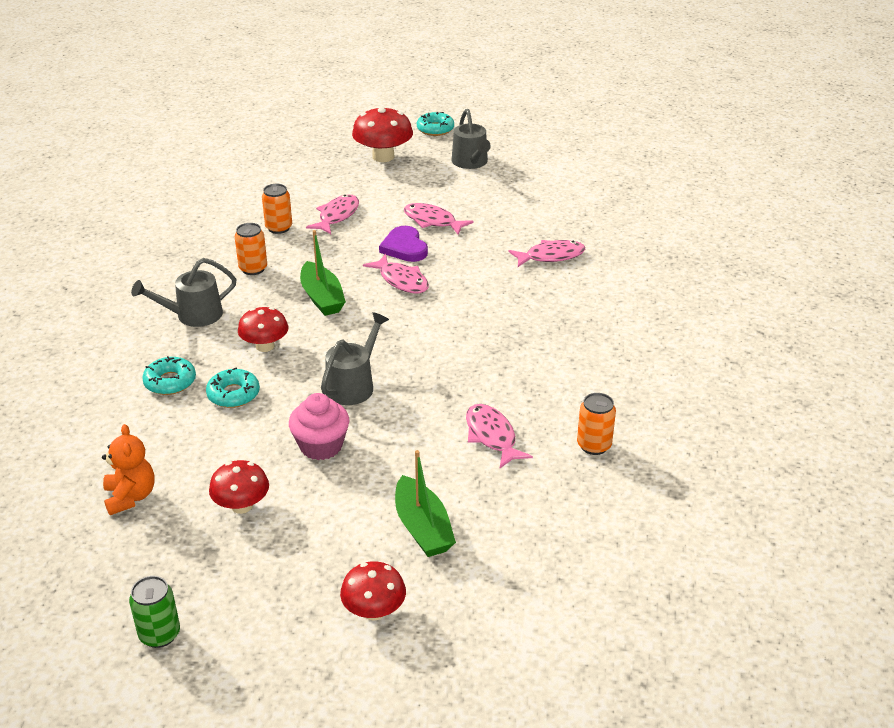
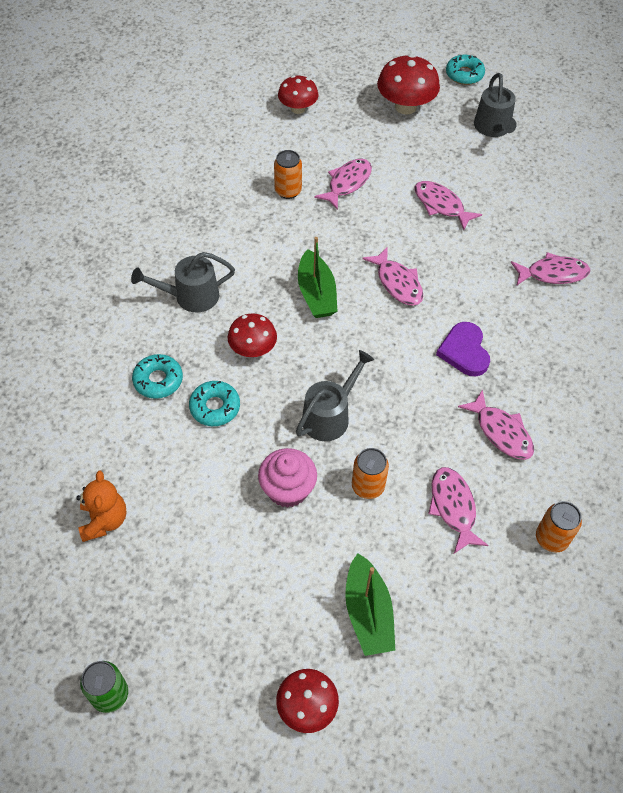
camera: 10 degrees right, 20 degrees up
red mushroom [209,460,269,514] -> red mushroom moved to [278,75,318,114]
orange can [235,223,267,275] -> orange can moved to [352,448,389,499]
purple heart [379,226,428,262] -> purple heart moved to [436,322,490,376]
none -> pink fish [458,389,534,460]

